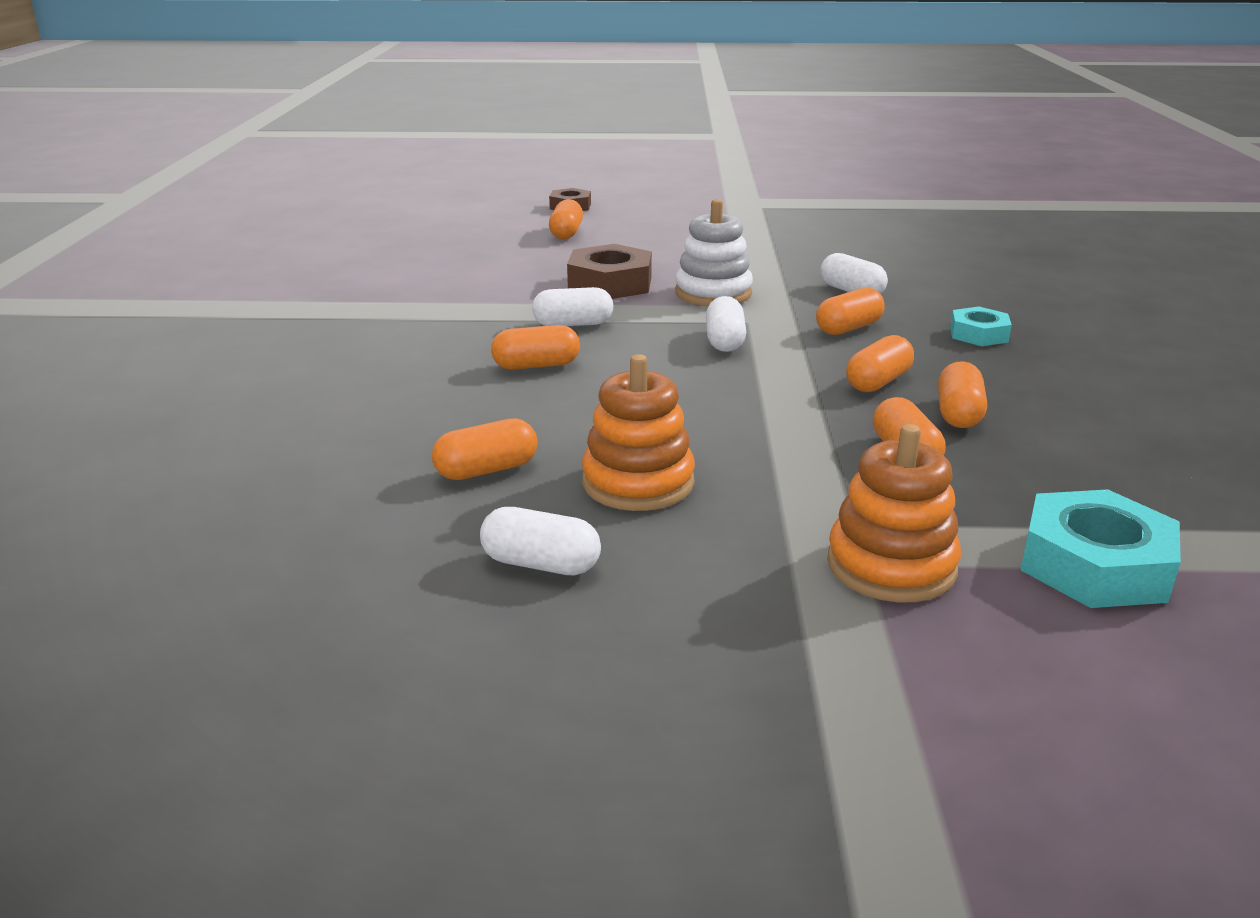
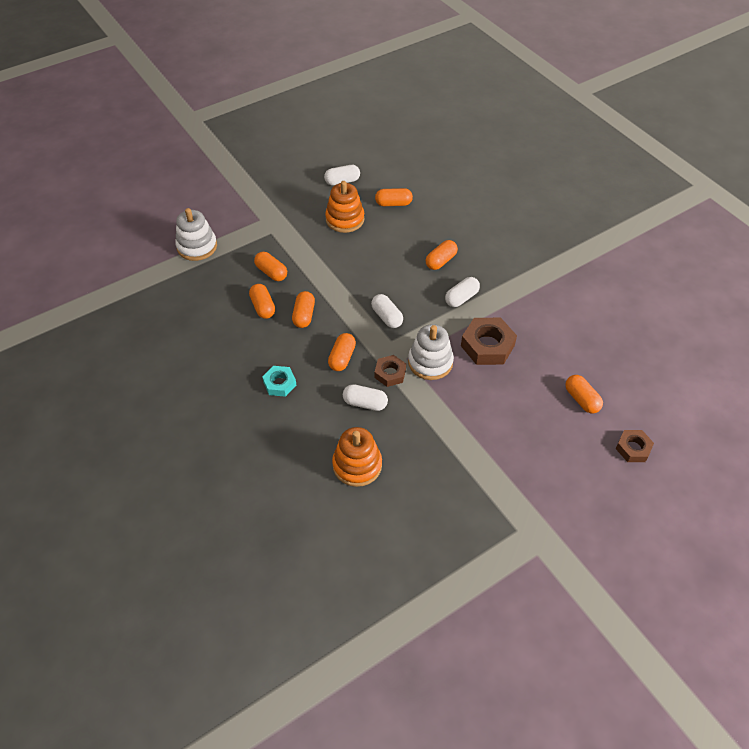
camera: 145 degrees right, 25 degrees up
orange capsule [432,418,537,480] -> orange capsule turned 60 degrees clockwise [375,188,413,206]
orange stacking toy [827,424,961,602] -> orange stacking toy moved to [332,427,382,487]
turquoise nut [1021,489,1181,608] -> white stacking toy [175,208,217,261]
none -> brown nut [375,355,406,387]

